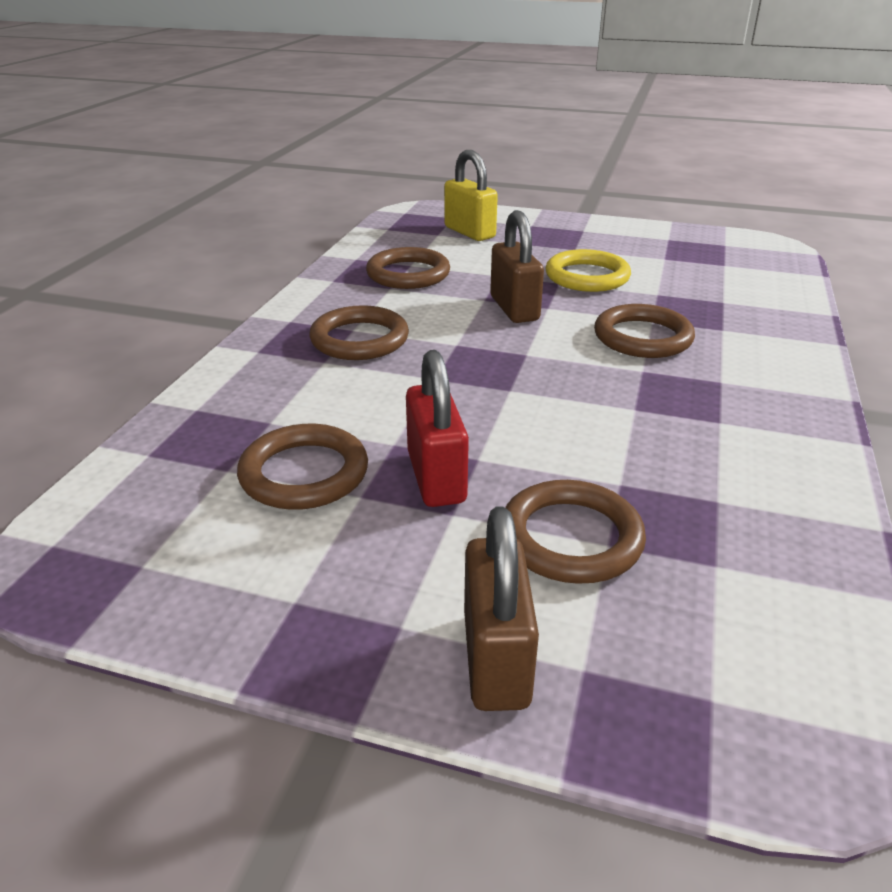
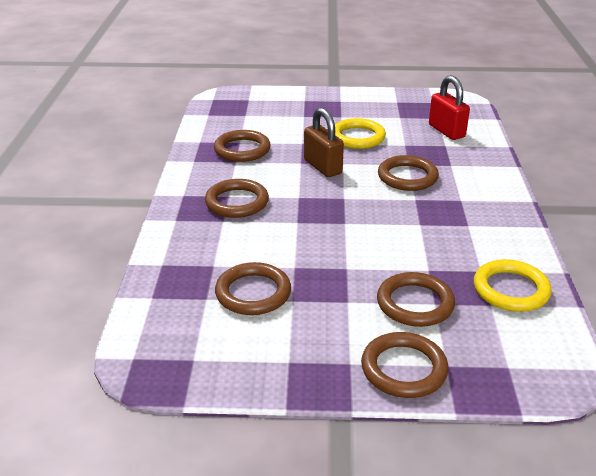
camera: 15 degrees left, 0 degrees up
red padlock [406,350,469,507] -> red padlock moved to [429,75,470,140]
yellow padlock [444,150,498,241] -> none
brown padlock [464,506,539,711] -> brown ring [361,332,449,398]
none -> yellow ring [474,259,552,312]

